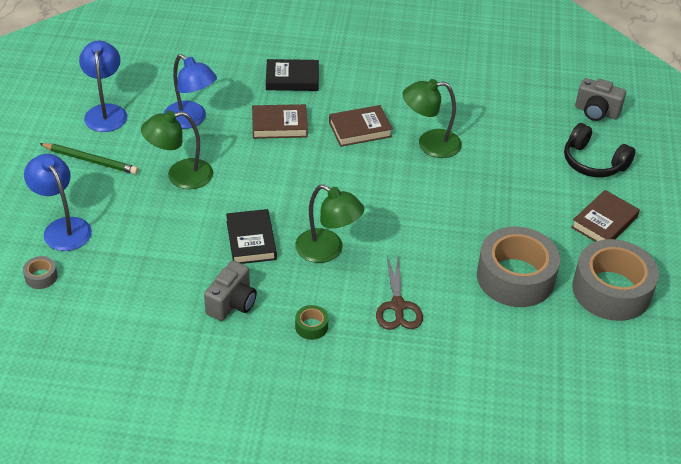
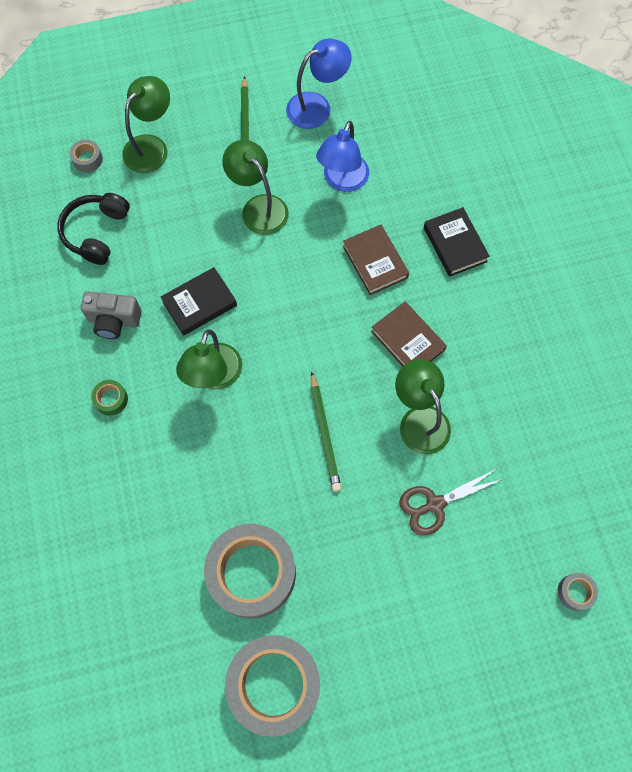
camera: 70 degrees right, 25 degrees up
blue lamp [24,154,92,251] -> green lamp [122,76,170,173]
brown scissors [376,256,423,330] -> brown scissors moved to [399,469,503,536]
black headphones [564,123,636,178] -> black headphones moved to [57,193,130,265]
brown book [571,190,640,242] -> none
grey camera [575,78,626,121] -> grey tape [558,573,598,611]
none -> green pencil [311,371,341,492]

